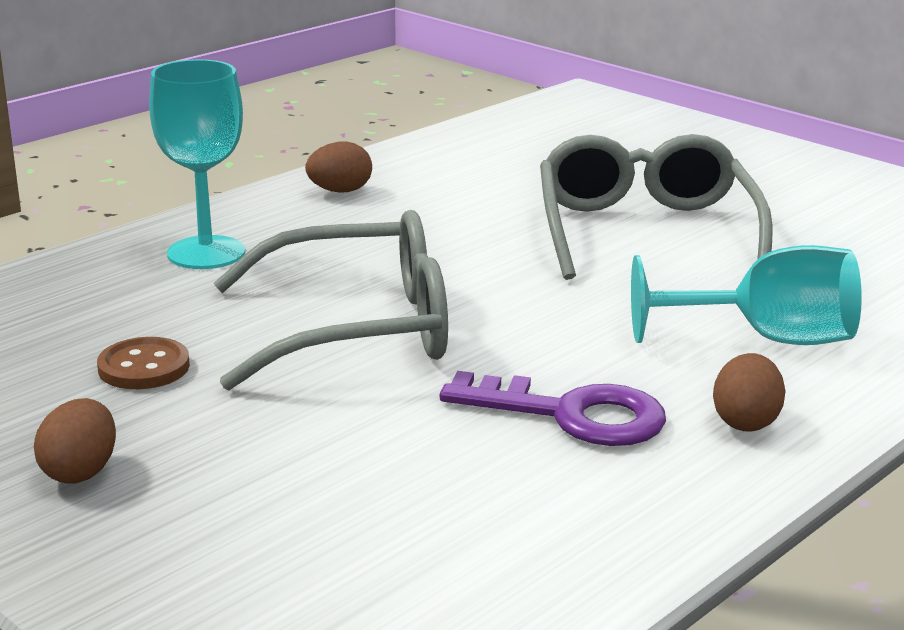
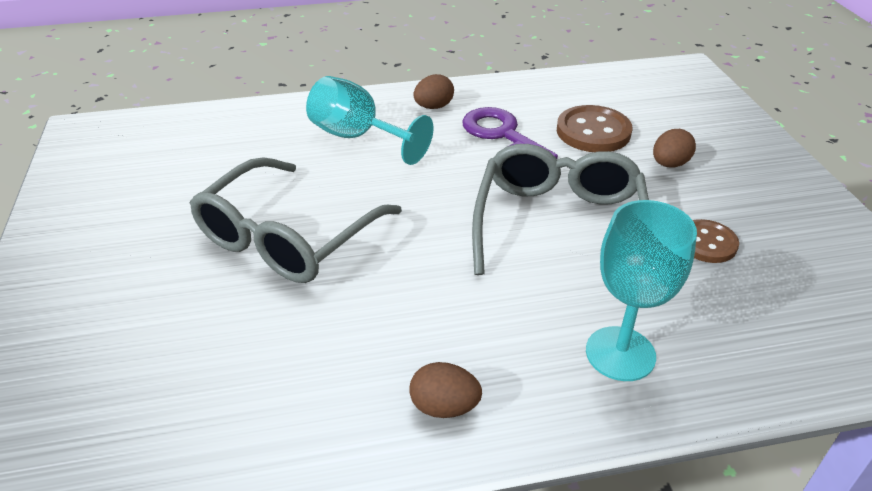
camera: 145 degrees left, 15 degrees up
brown egg [34,398,116,484] -> brown egg moved to [653,129,696,167]
grey glasses [214,210,448,391] -> grey glasses turned 75 degrees clockwise [472,144,649,275]
none -> brown button [557,105,633,152]

